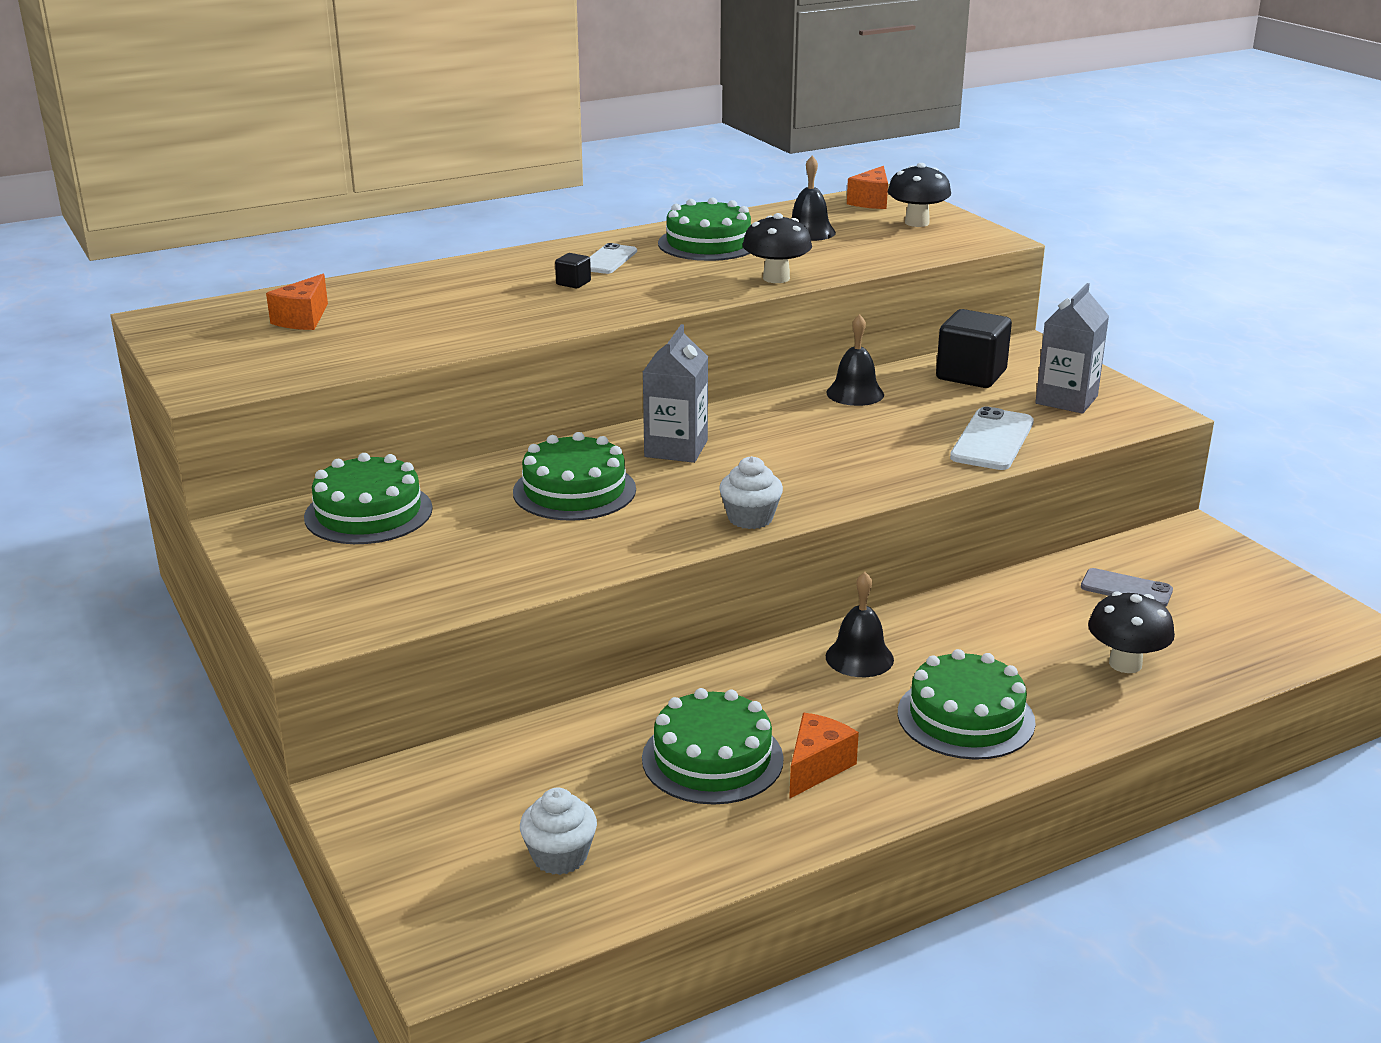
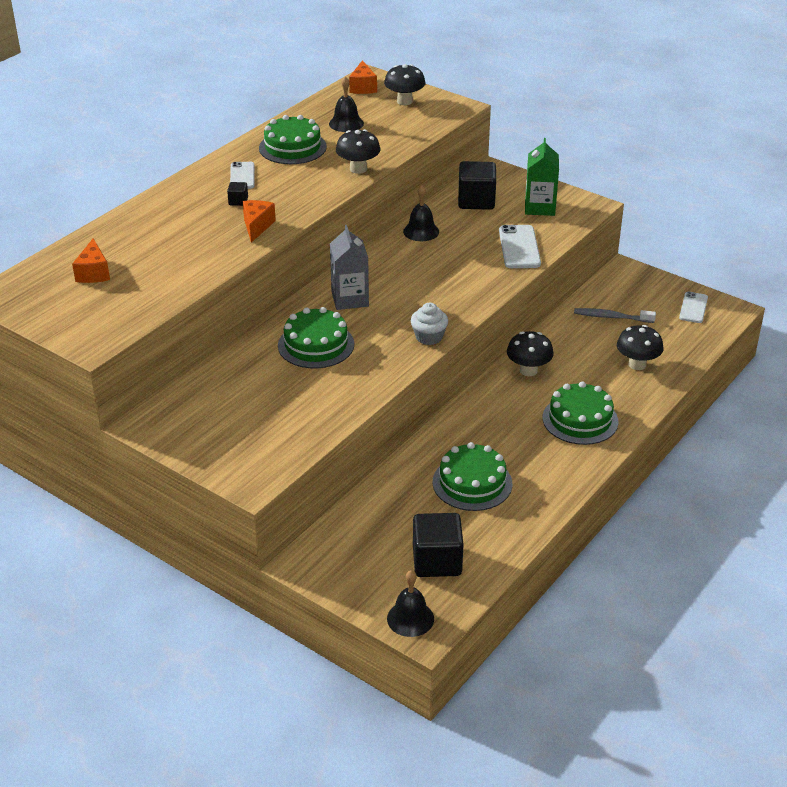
camera: 25 degrees left, 10 degrees up
green cake [304,453,433,544] -> none
white cupcake [520,788,597,875] -> black cube [413,513,464,577]
orange cheese [789,713,859,799] -> orange cheese moved to [243,200,276,243]
black bell [826,572,894,677] -> black bell moved to [387,570,434,637]
grey carton [1035,283,1109,414] -> green carton [525,138,559,216]
grey phone [1081,568,1173,607] -> grey toothbrush [574,308,656,323]
none -> black mushroom [507,331,554,376]
none -> white phone [679,292,708,323]

